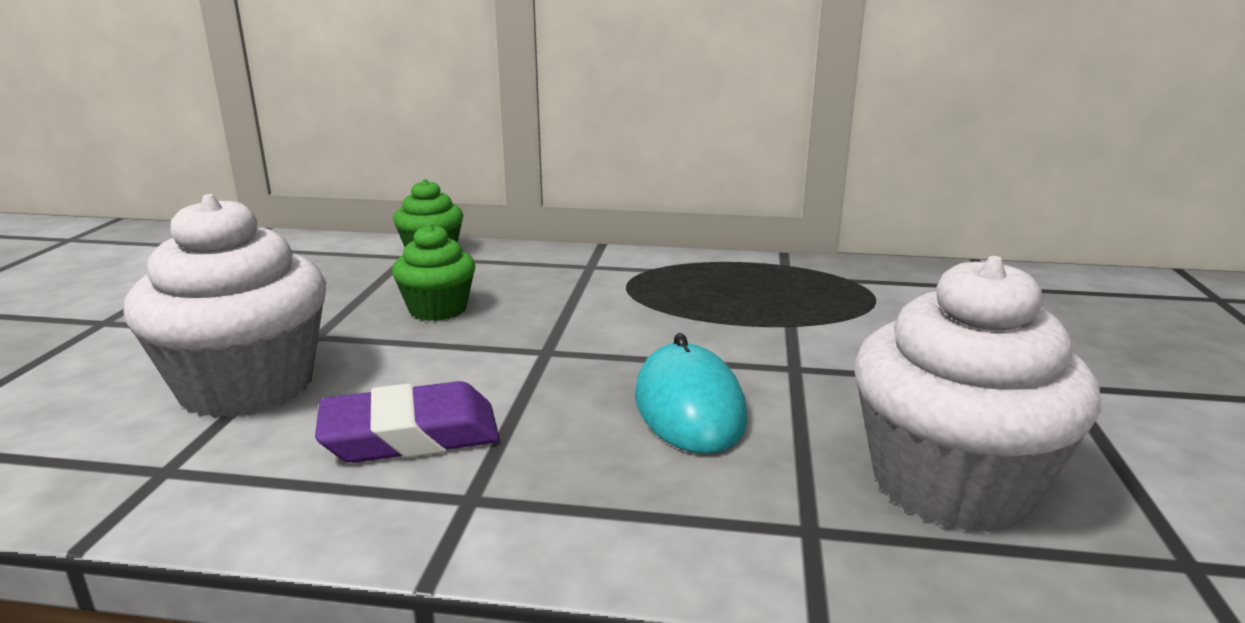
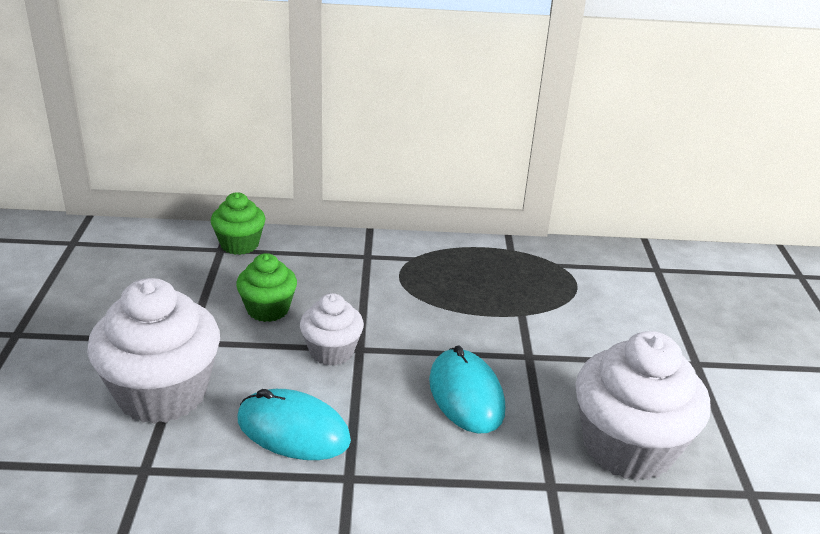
camera: 10 degrees left, 10 degrees up
purple eraser [315,381,499,463] -> turquoise mouse [237,389,351,460]
none -> white cupcake [300,293,364,366]

